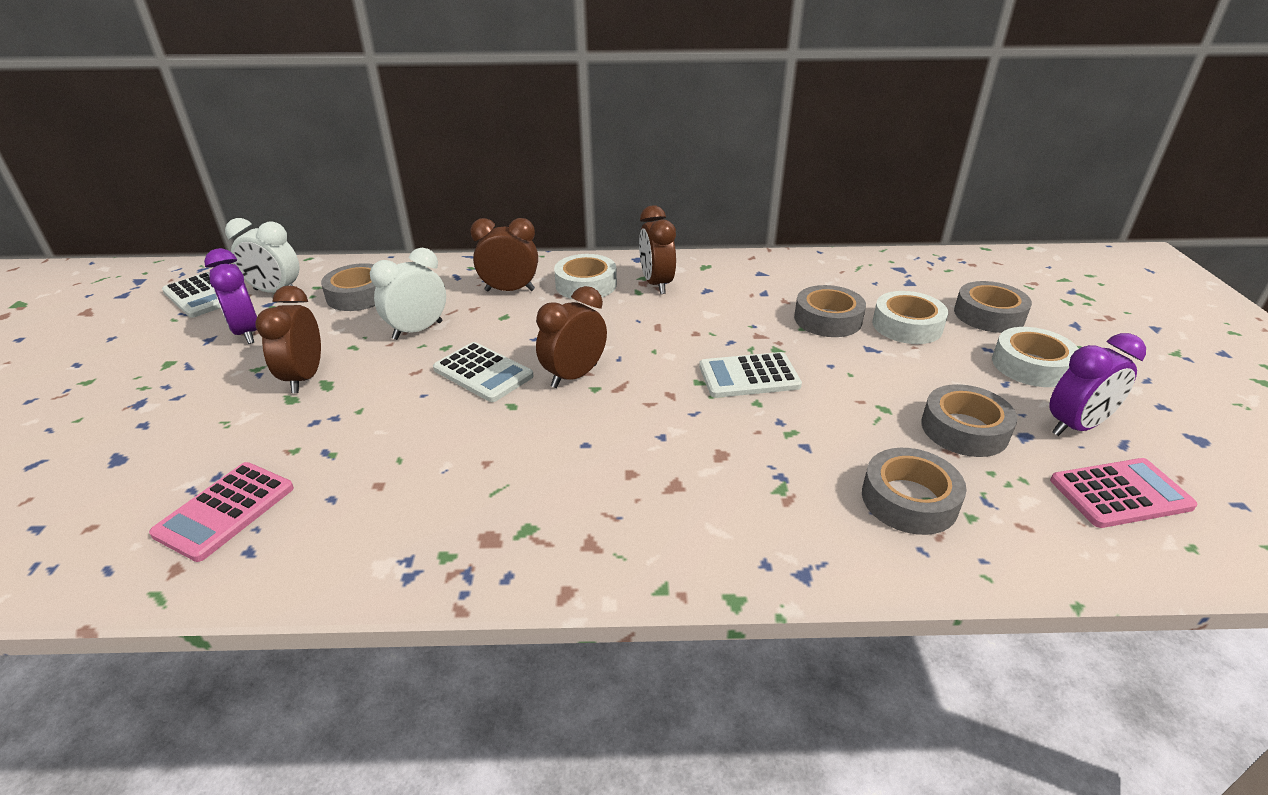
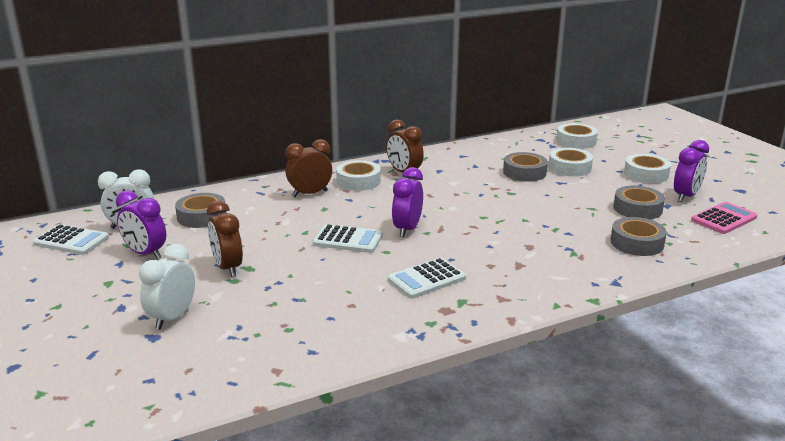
camera: 25 degrees left, 10 degrees down
pink calculator [149,462,294,562] -> none
white clock [370,248,446,340] -> white clock moved to [139,244,195,330]
brown clock [536,286,607,388] -> purple clock [392,167,423,237]
white calculator [699,352,802,398] -> white calculator moved to [388,258,466,299]
grey tape [954,281,1032,333] -> none
none -> white tape [557,123,598,149]

